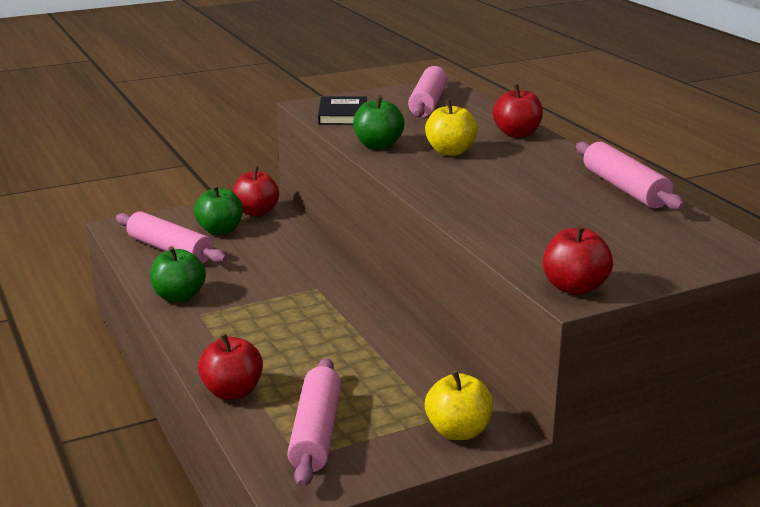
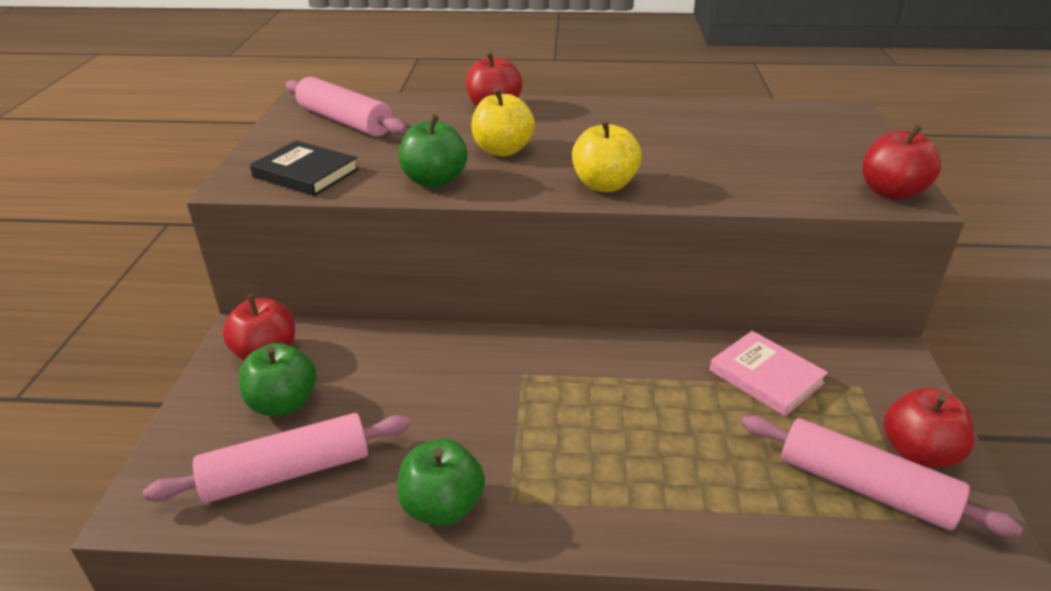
camera: 60 degrees left, 10 degrees up
red apple [198,333,263,400] -> red apple moved to [883,388,975,468]
yellow apple [425,370,493,440] -> yellow apple moved to [572,119,642,192]
pink rolling pin [576,142,685,210] -> none
none -> pink book [710,331,828,416]

